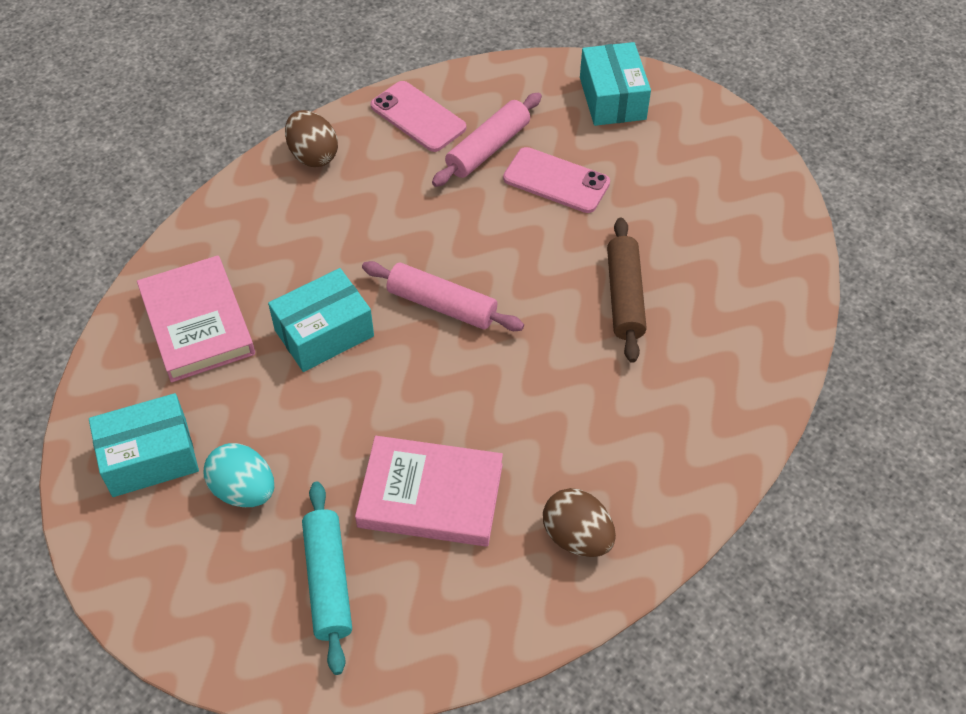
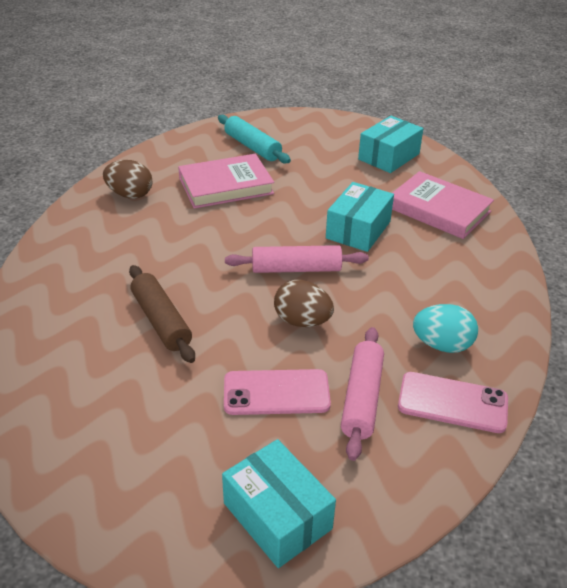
camera: 150 degrees right, 15 degrees down
turquoise egg [204,443,274,507] -> turquoise egg moved to [413,304,478,353]
brown egg [285,110,338,167] -> brown egg moved to [274,280,334,327]

